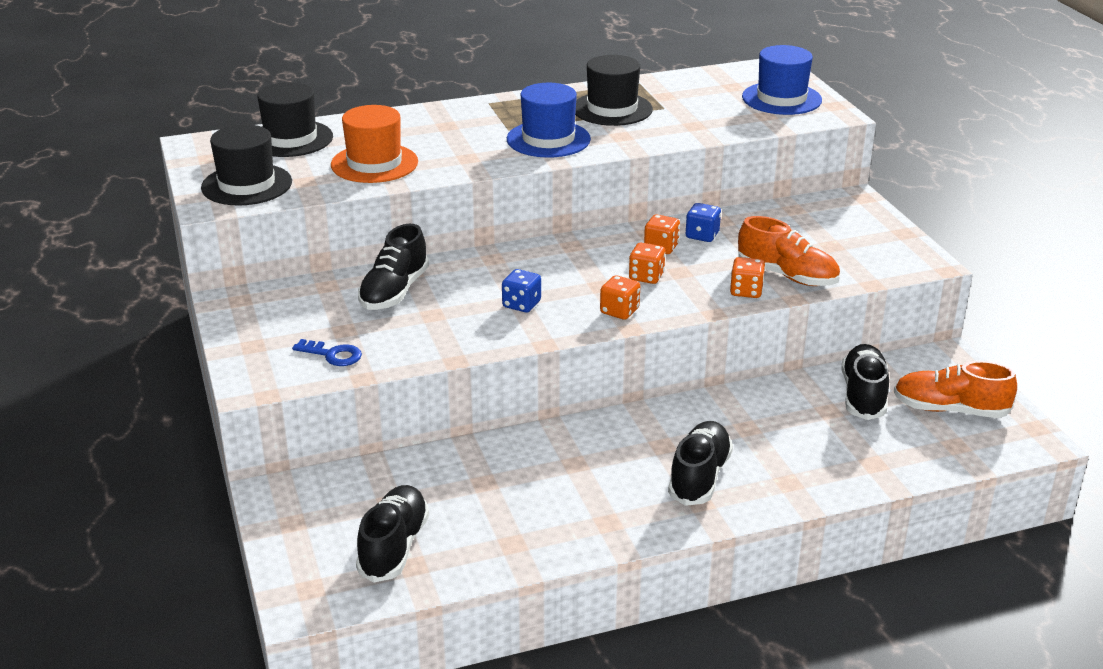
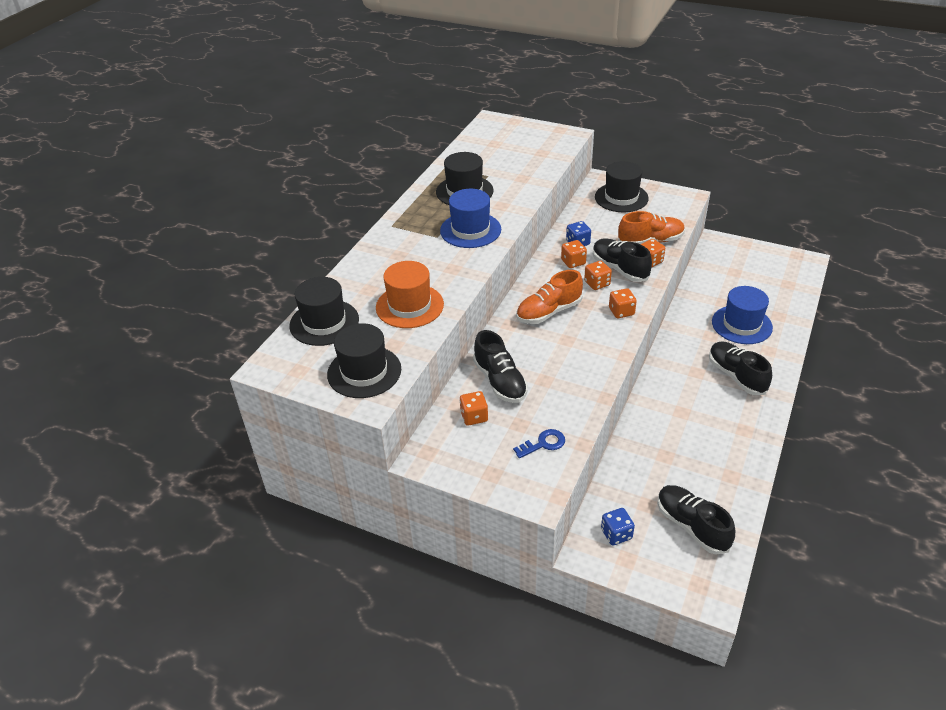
camera: 45 degrees left, 10 degrees up
blue dice [502,269,541,313] -> blue dice moved to [601,508,635,545]
blue hat [742,45,822,115] -> blue hat moved to [712,286,773,344]
black shoe [841,344,889,420] -> black shoe moved to [593,239,652,282]
orange shoe [894,361,1017,418] -> orange shoe moved to [516,270,583,324]
none -> orange dice [460,391,488,426]
none -> black hat [595,161,649,213]

